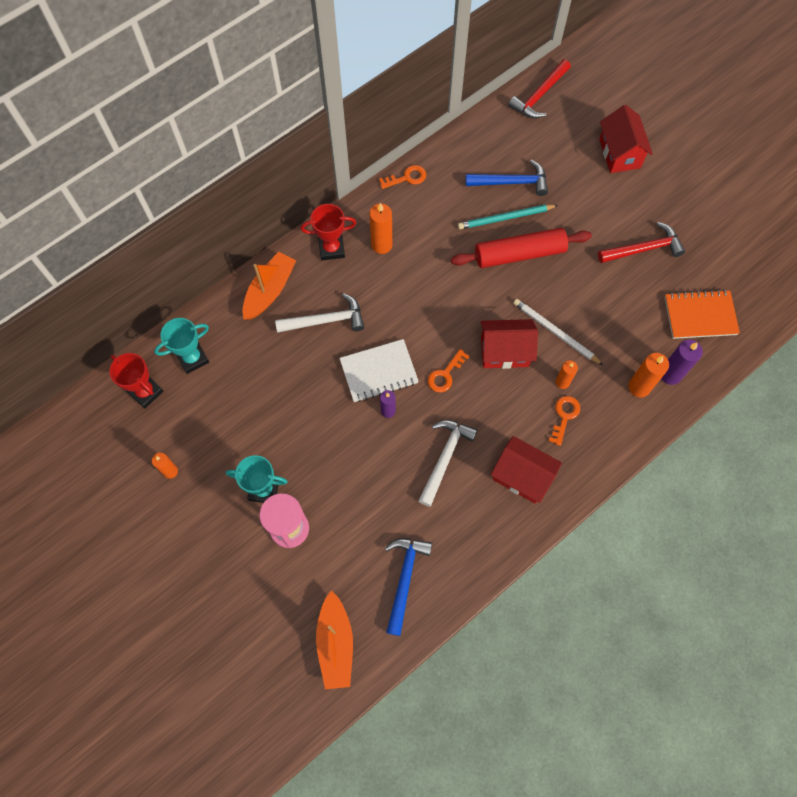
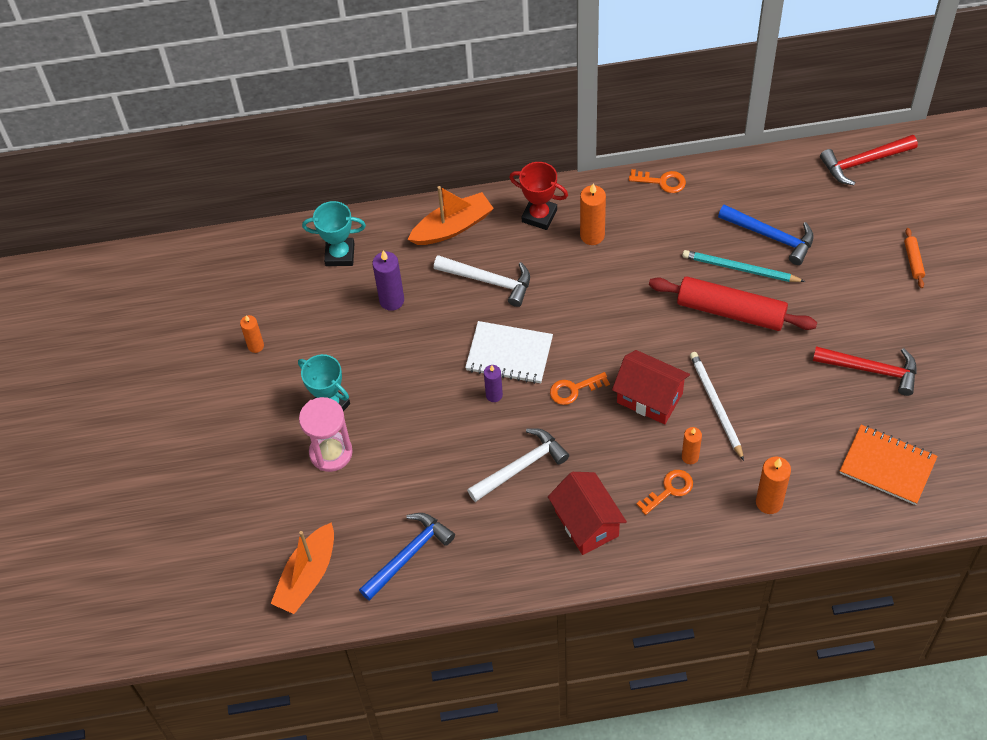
camera: 35 degrees right, 10 degrees down
red trophy [109,353,163,409] -> none
red house [599,105,653,173] -> orange rolling pin [904,228,925,288]
purple candle [661,340,703,385] -> purple candle moved to [372,251,404,311]

